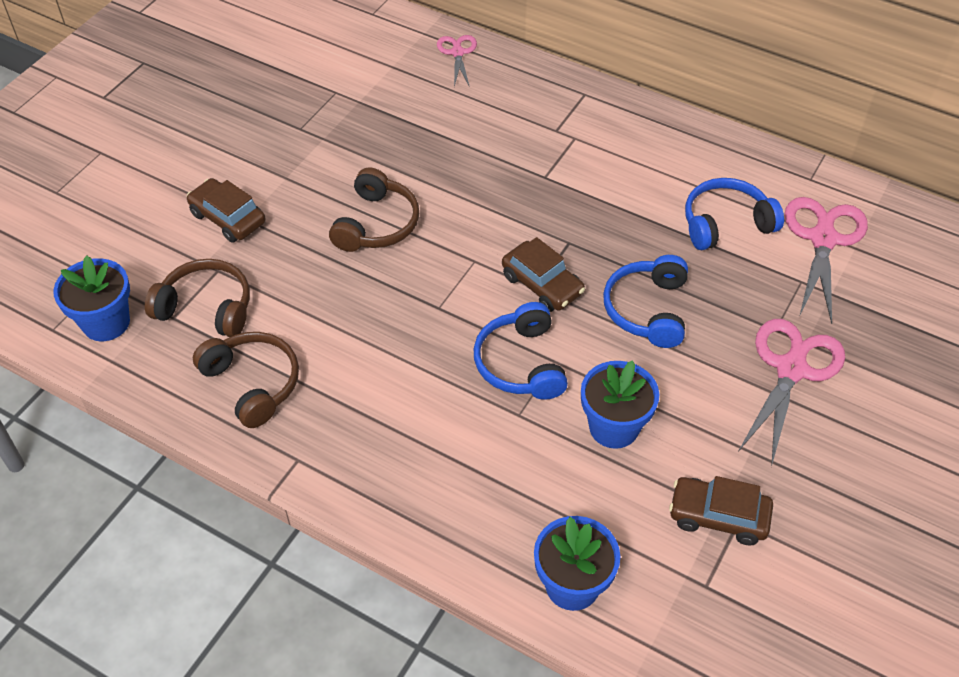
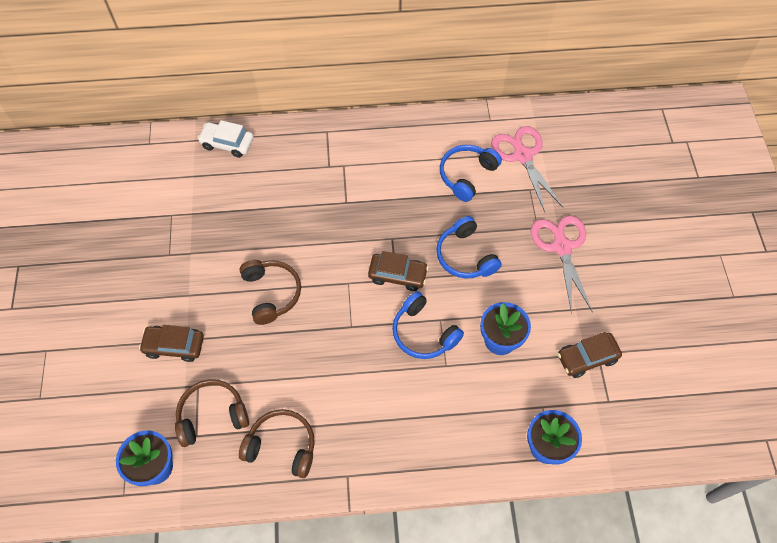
camera: 35 degrees left, 10 degrees up
pink scissors [437,35,477,87] -> white car [197,120,254,158]

